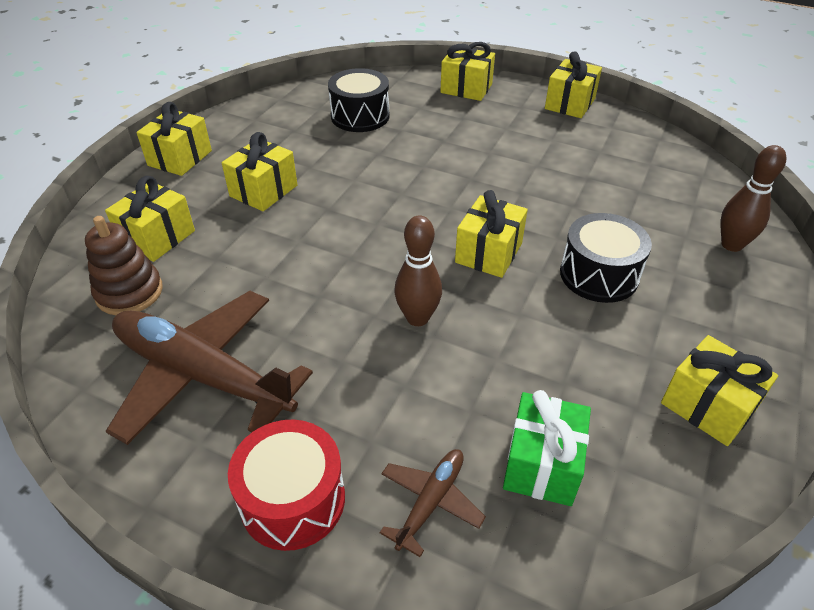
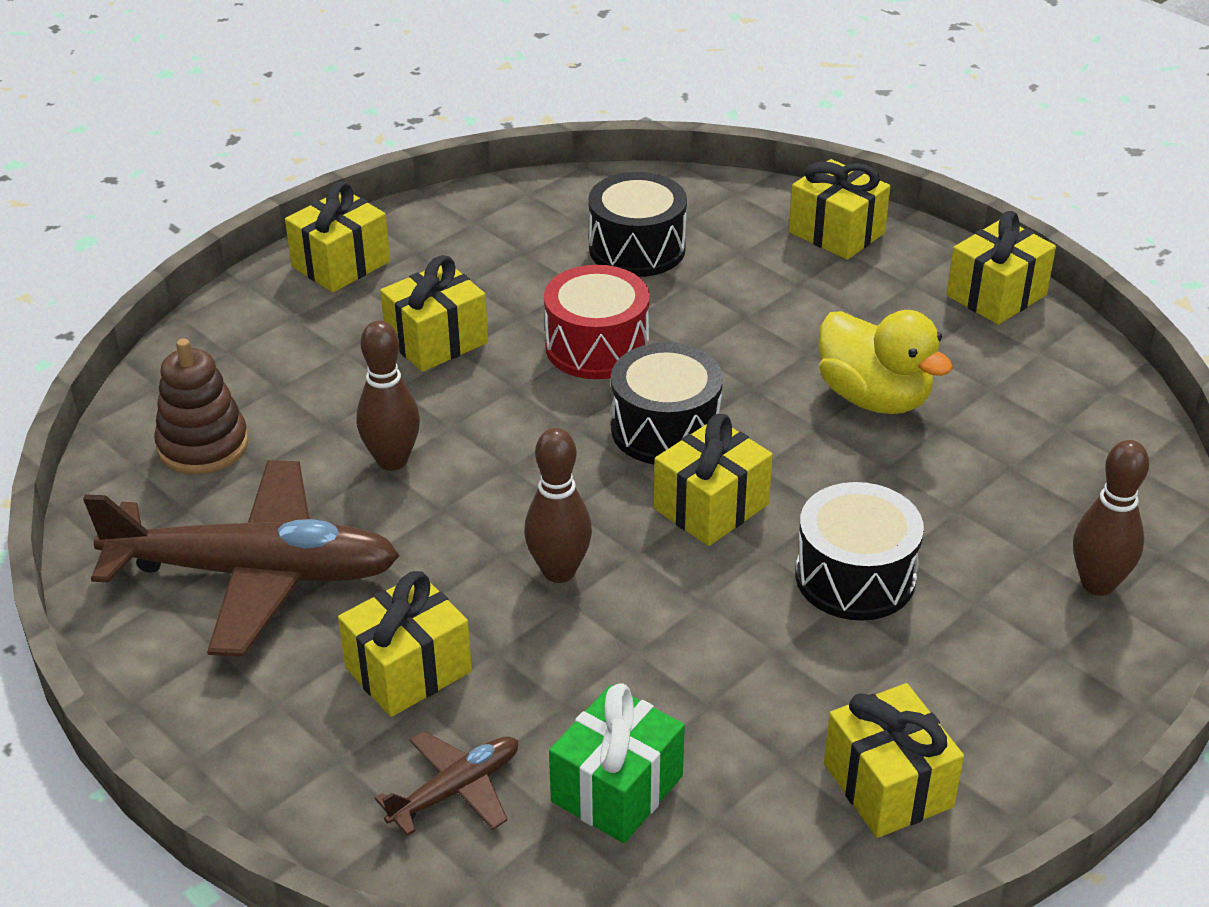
camera: 20 degrees right, 5 degrees down
yellow gift [105,176,195,262] -> yellow gift moved to [338,571,472,717]
brown plane [106,291,313,445] -> brown plane turned 135 degrees clockwise [83,460,400,656]
red drum [228,419,345,551] -> red drum moved to [544,265,650,379]
none -> brown bowling pin [357,321,420,471]
none -> black drum [611,342,723,464]
none -> yellow duck [818,310,953,414]

